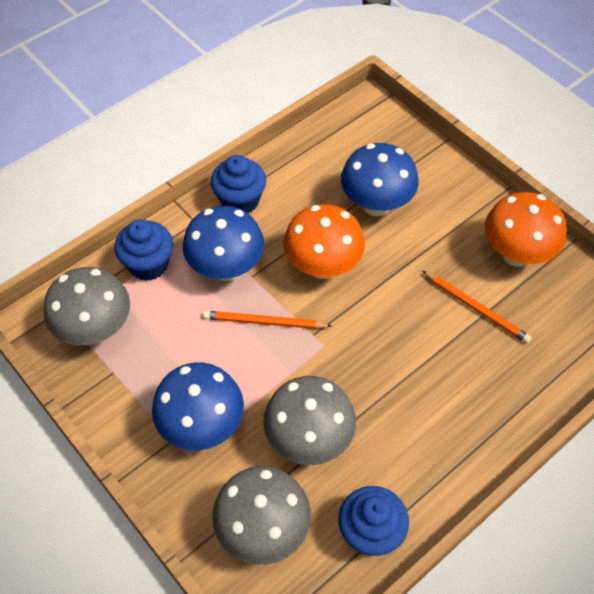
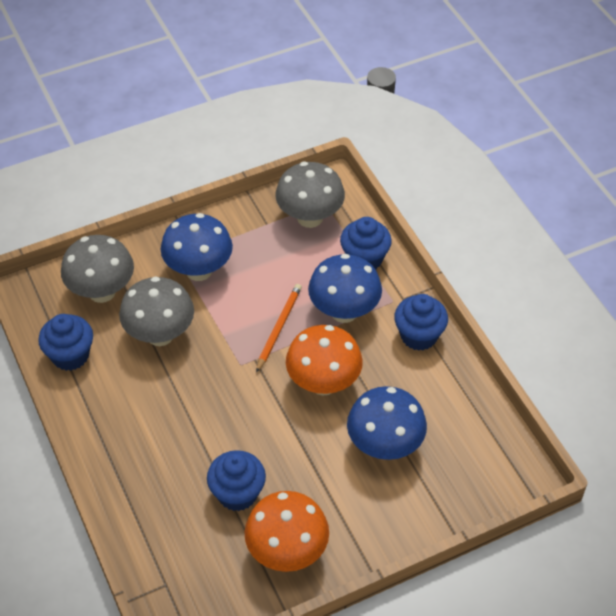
camera: 105 degrees right, 5 degrees down
orange pencil [422,271,532,343] -> blue cupcake [207,450,266,511]

